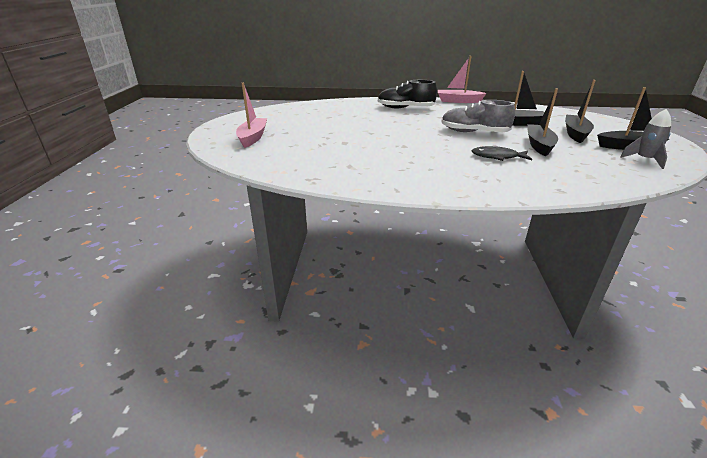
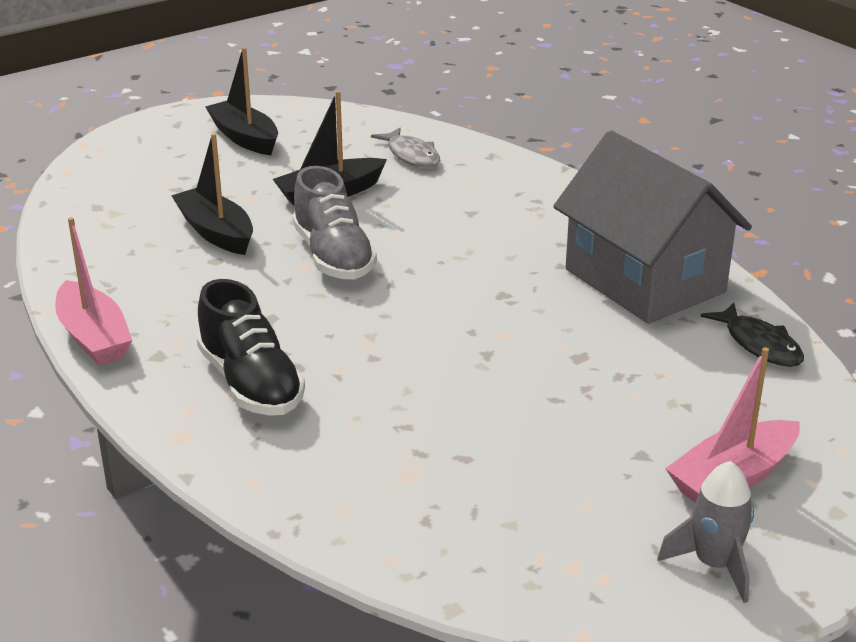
camera: 130 degrees left, 0 degrees up
black fish [472,146,532,161] -> black fish moved to [701,303,804,367]
black boat [565,80,596,143] -> none
grey rocket [620,109,671,169] -> grey rocket moved to [657,461,754,603]
none -> grey fish [371,128,440,168]
none -> grey house [553,131,752,324]

